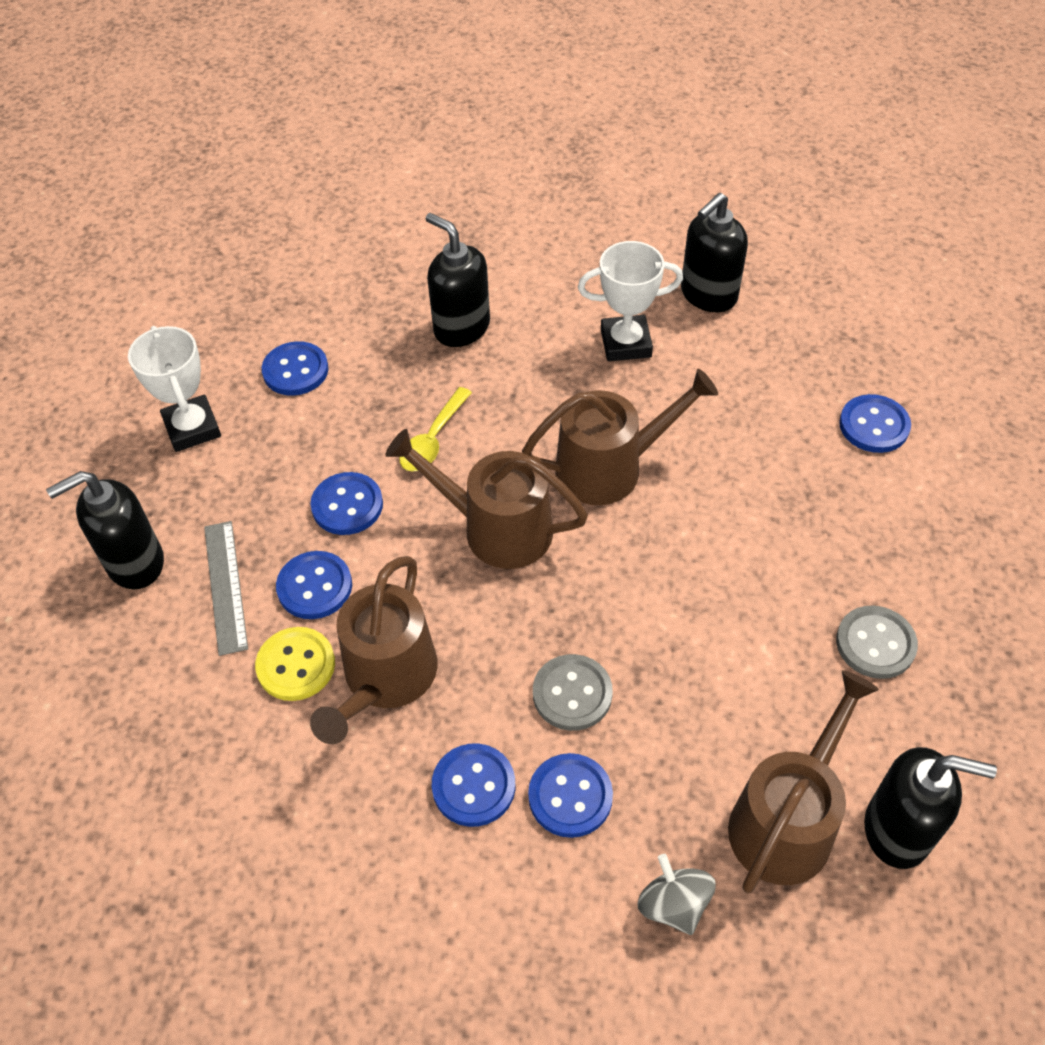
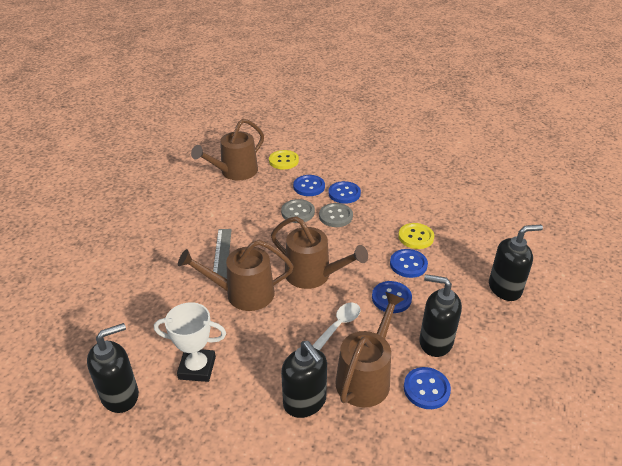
camera: 170 degrees left, 15 degrees down
white trophy [128,326,221,452] -> none
grey ruler [204,521,248,656] -> grey ruler moved to [213,229,232,279]
brown watering can [310,556,437,744] -> brown watering can moved to [335,292,404,407]
yellow spoon [399,387,472,472] -> white spoon [312,303,360,350]
grey spinning top [638,854,716,935] -> yellow button [269,150,299,170]
grey button [836,605,918,679] -> grey button moved to [319,203,353,227]
blue button [839,394,911,453] -> none
black soap dispenser [864,747,997,869] -> black soap dispenser moved to [419,274,462,357]

